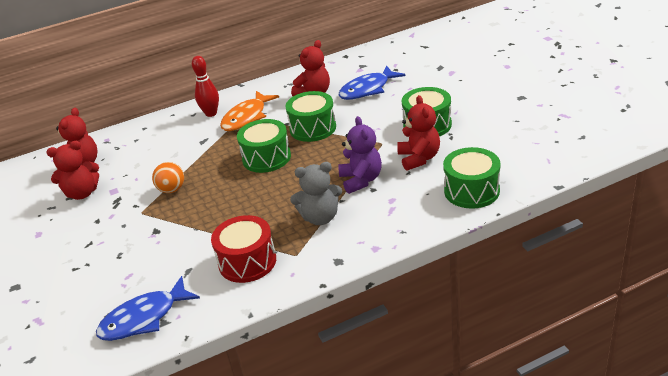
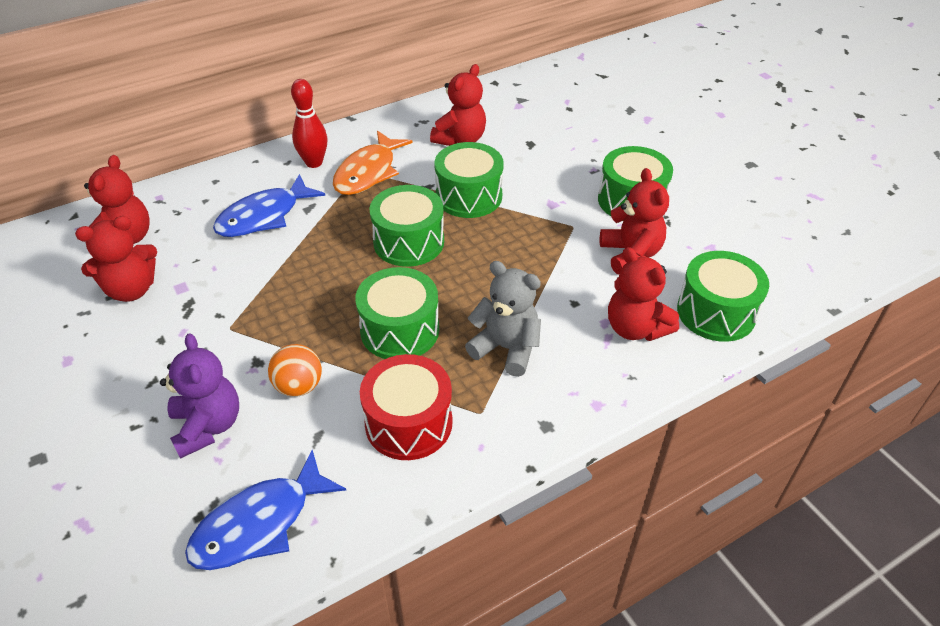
camera: 10 degrees left, 10 degrees up
orange ball [152,162,184,193] -> orange ball moved to [268,344,322,397]
grey teddy bear [290,162,342,225] -> grey teddy bear turned 135 degrees counterclockwise [465,261,541,377]
blue fish [339,66,405,100] -> blue fish moved to [213,174,325,237]
purple teddy bear [339,116,382,194] -> purple teddy bear moved to [160,333,239,459]
none -> green drum [355,267,439,359]
none -> red teddy bear [608,247,679,341]

